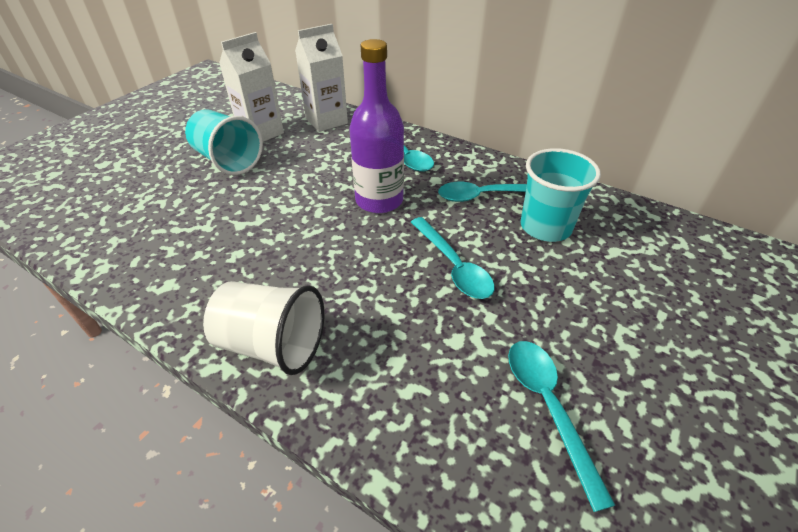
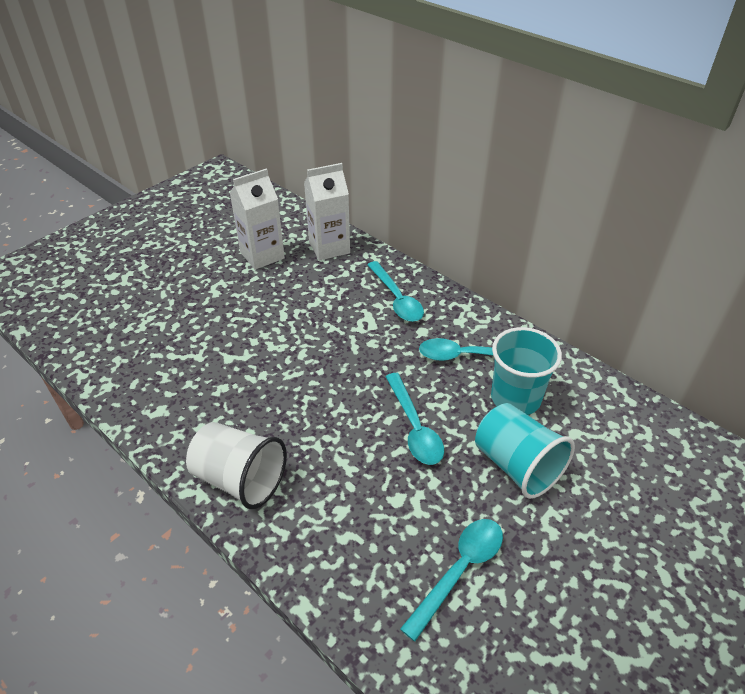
camera: 10 degrees right, 0 degrees up
turquoise cup [185,109,263,175] -> turquoise cup moved to [475,403,575,499]
purple bottle [350,39,404,213] -> none
turquoise spoon [508,341,615,512] -> turquoise spoon turned 45 degrees clockwise [400,519,503,641]

